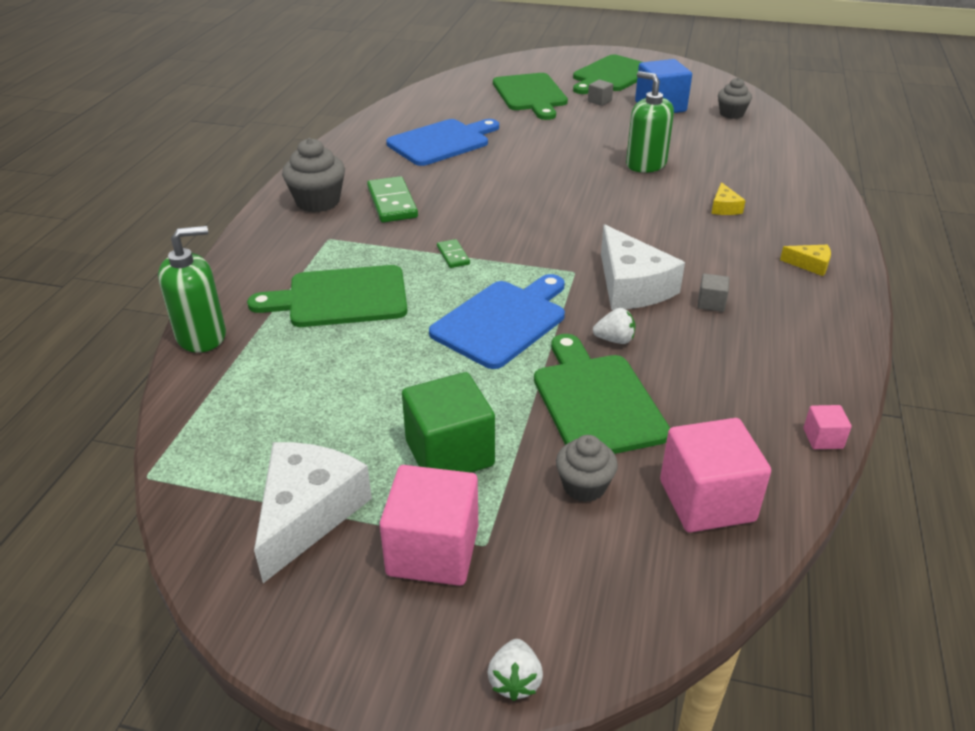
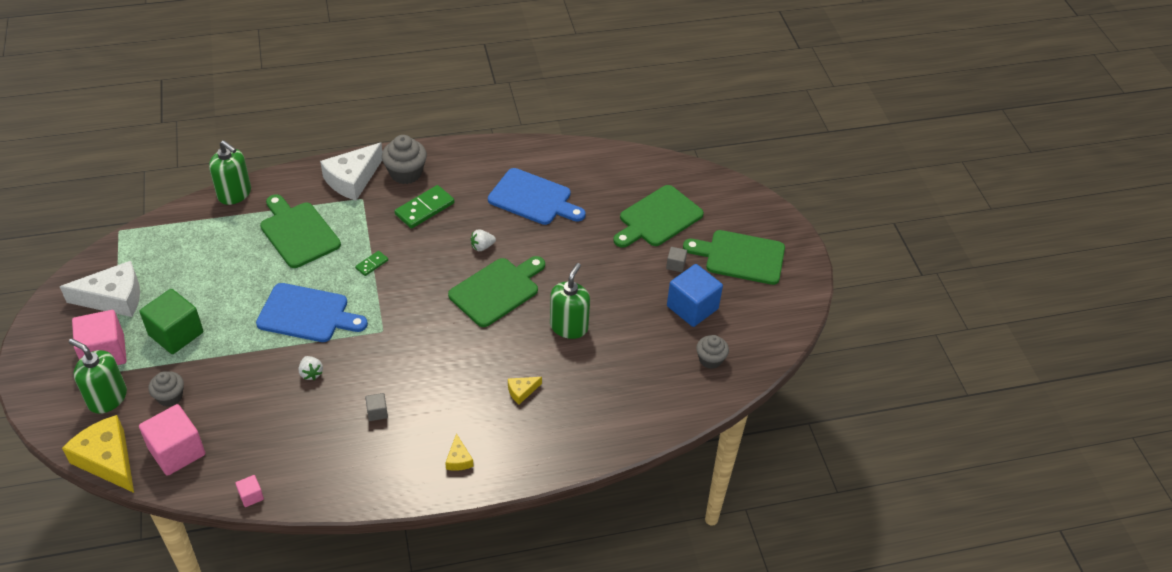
camera: 60 degrees right, 10 degrees up
white strawberry [488,639,543,701] -> white strawberry moved to [471,230,496,251]
green cutting board [534,334,670,454] -> green cutting board moved to [448,256,545,327]
white cheese [601,224,685,310] -> white cheese moved to [320,143,382,201]
none -> yellow cheese [62,415,134,493]
none -> green soap dispenser [69,338,127,414]

